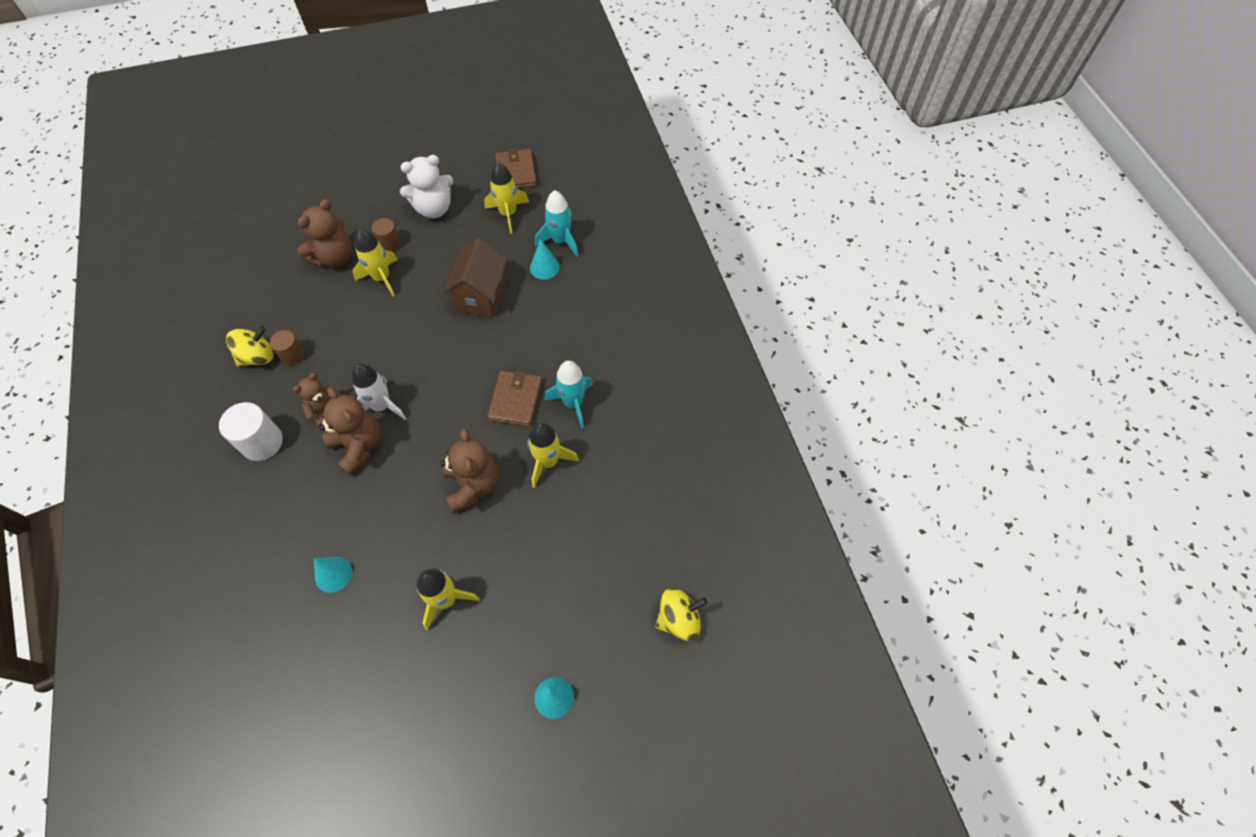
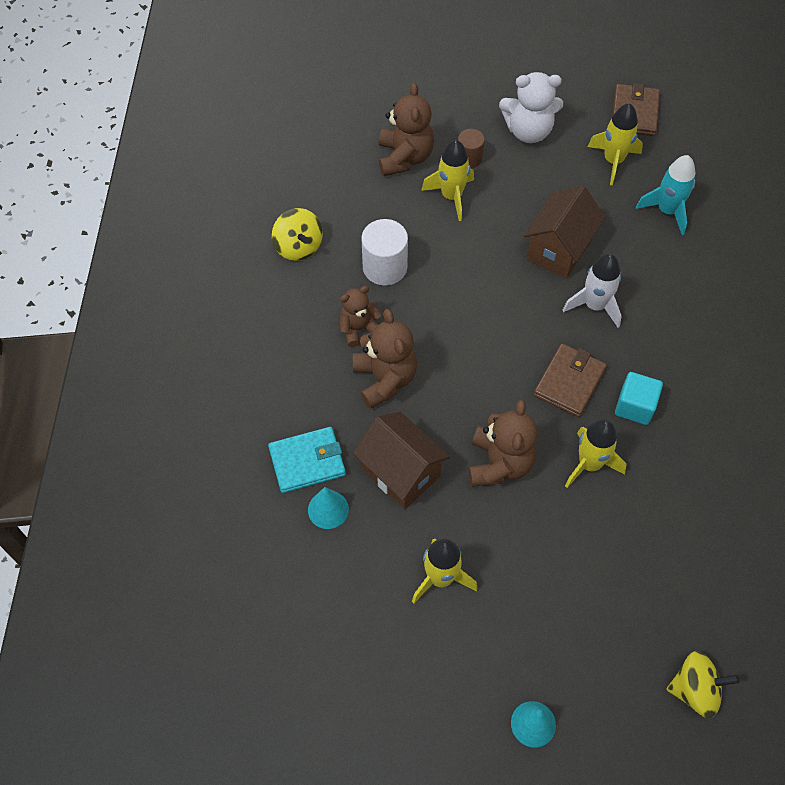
camera: 20 degrees right, 0 degrees up
white cylinder [219,402,283,461] -> white cylinder moved to [361,219,408,286]
yellow spinning top [226,326,274,366] -> yellow spinning top turned 75 degrees clockwise [272,208,323,261]
brown cylinder [270,330,305,365] -> none
brown teddy bear [297,199,352,268] -> brown teddy bear turned 60 degrees counterclockwise [379,83,434,176]
white rocket [352,364,406,420] -> white rocket moved to [563,254,621,328]
turquoise cone [530,239,560,280] -> none
turquoise rocket [545,361,593,428] -> turquoise cube [615,372,663,425]
none -> turquoise wallet [268,427,346,493]
none -> brown house [353,412,450,509]

